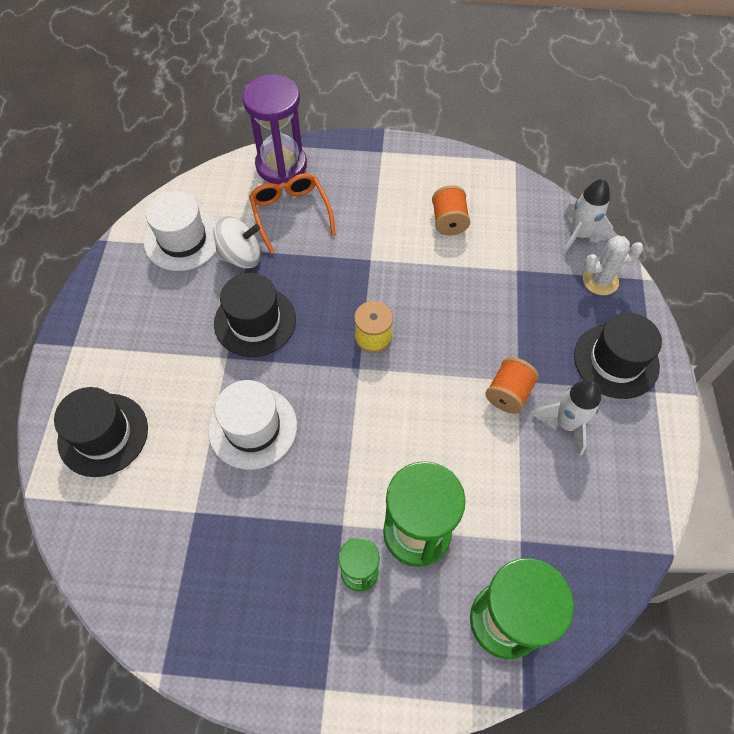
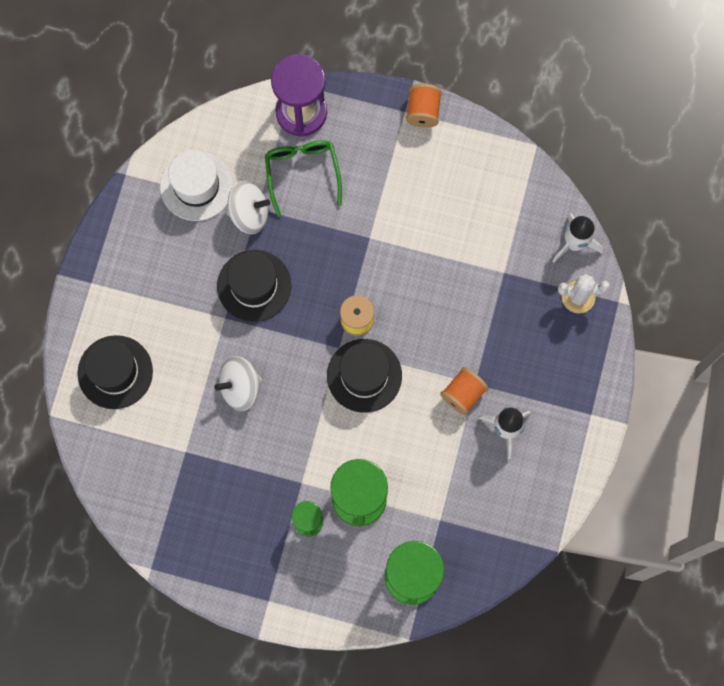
camera: 10 degrees right, 15 degrees up
white hat [208,380,297,470] -> white spinning top [214,356,262,411]
orange glasses [249,174,336,253] -> green glasses [265,141,342,217]
orange spool [432,185,470,236] -> orange spool moved to [406,84,442,128]
black hat [574,313,662,399] -> black hat moved to [327,339,402,413]

